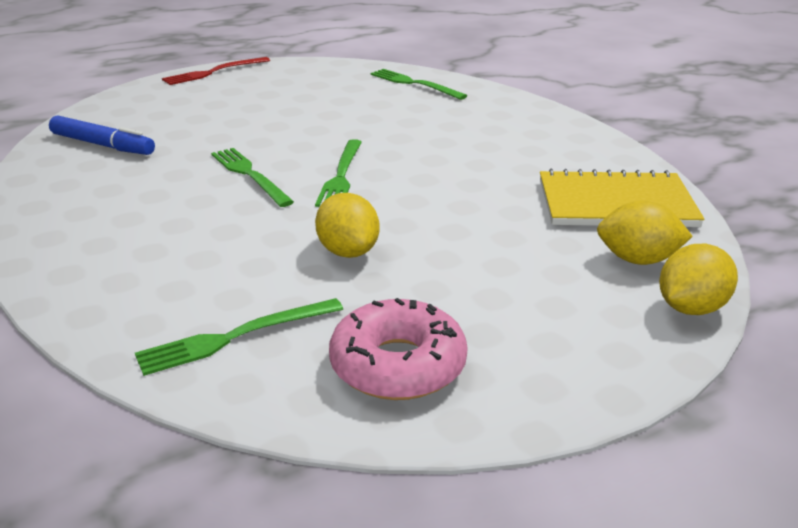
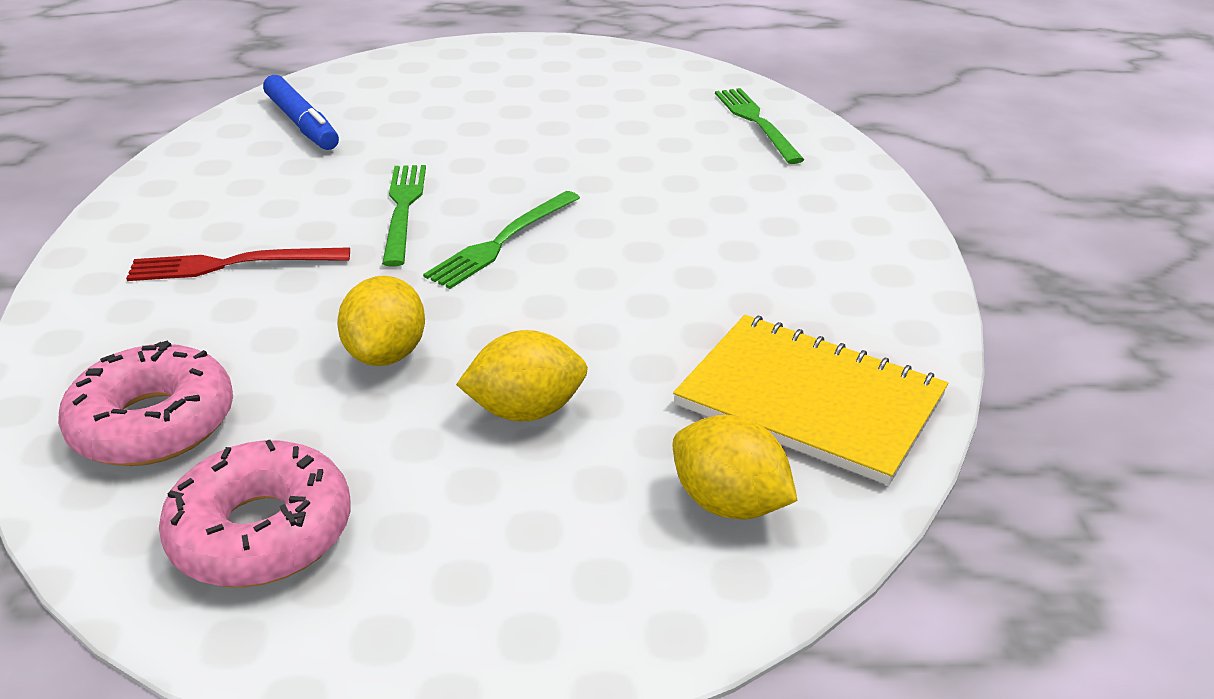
camera: 30 degrees right, 5 degrees up
green fork [135,298,343,376] -> pink donut [58,340,233,466]
red fork [162,57,270,85] -> red fork moved to [126,247,350,281]
yellow lemon [659,244,738,315] -> yellow lemon moved to [456,330,588,422]

